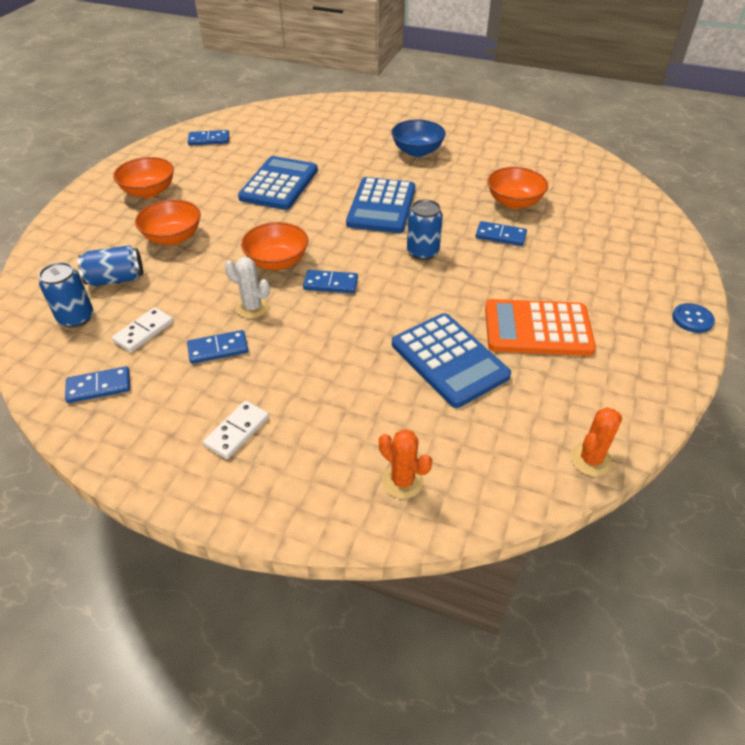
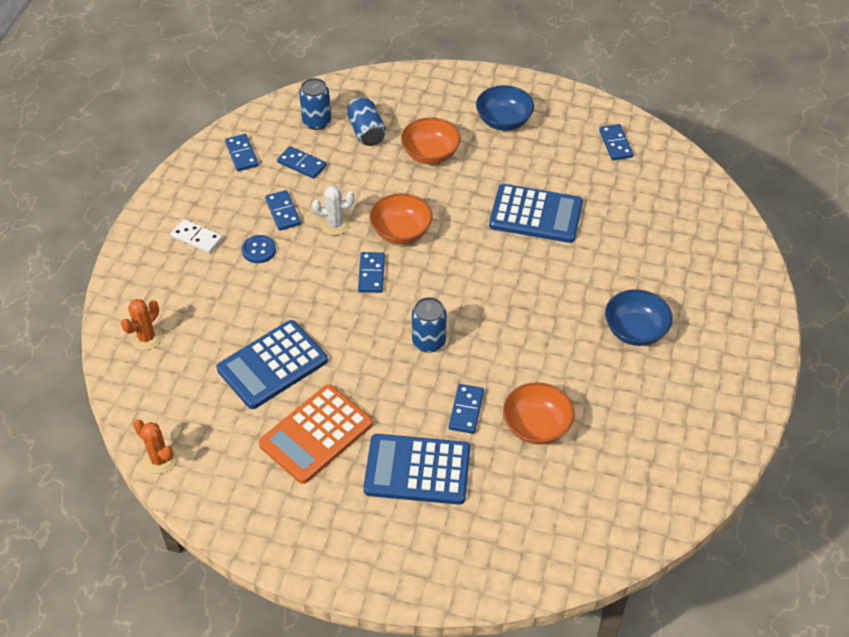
camera: 85 degrees right, 5 degrees up
white domino [112,307,174,352] -> blue domino [277,146,326,179]
orange bowl [113,157,174,198] -> blue bowl [476,85,534,131]
white cactus [225,257,270,318] -> white cactus turned 60 degrees clockwise [312,185,355,235]
blue calculator [346,177,415,233] -> blue calculator moved to [363,434,470,505]
orange calculator [485,299,596,356] -> orange calculator turned 135 degrees counterclockwise [259,384,373,484]
blue button [672,303,715,333] -> blue button moved to [242,235,276,263]

